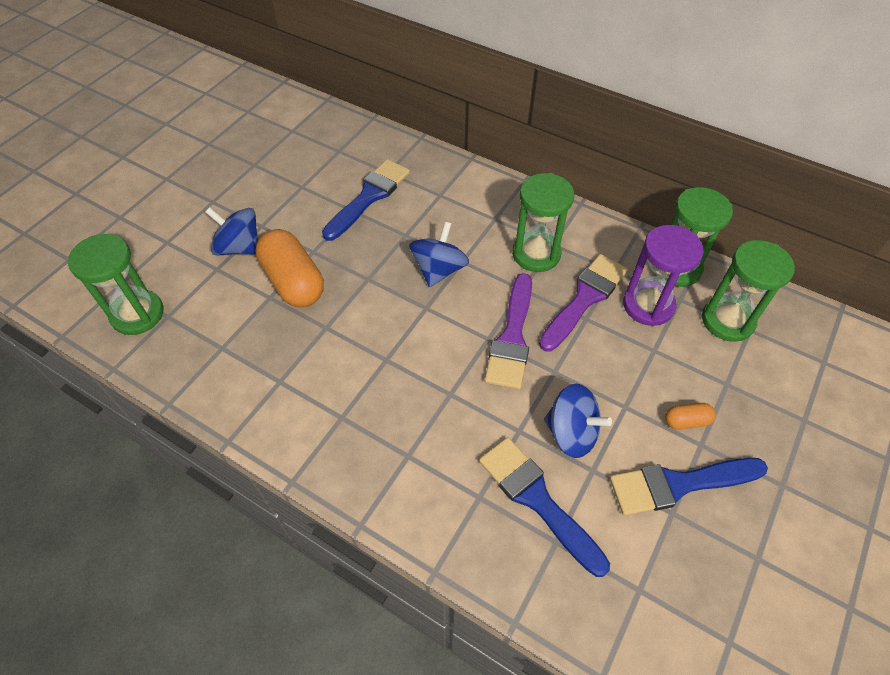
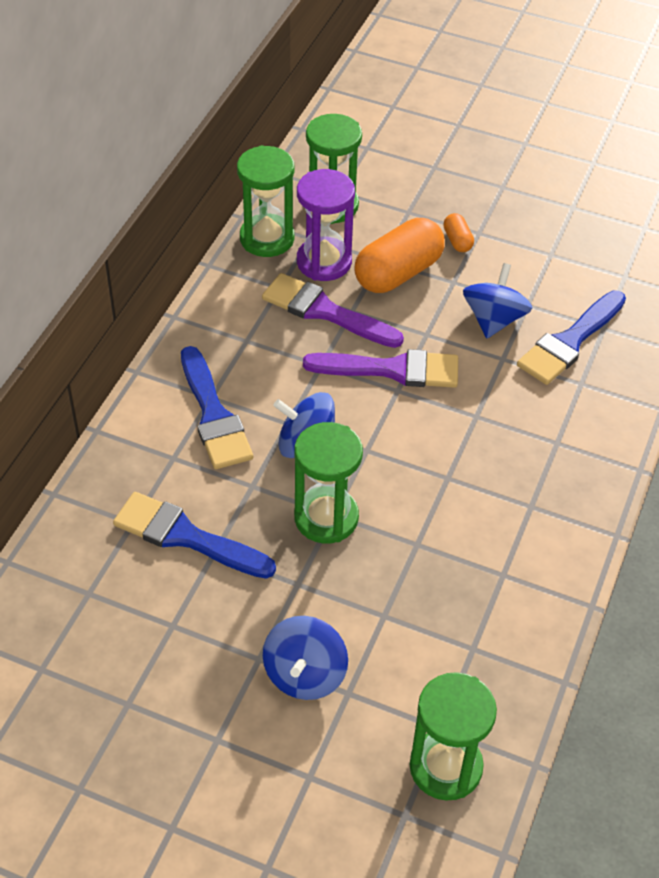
camera: 100 degrees left, 5 degrees down
orange capsule [255,229,324,307] -> orange capsule moved to [354,218,445,293]
green hourglass [512,173,574,272] -> green hourglass moved to [294,422,363,544]
blue brush [610,458,768,516] -> blue brush moved to [181,346,253,469]

